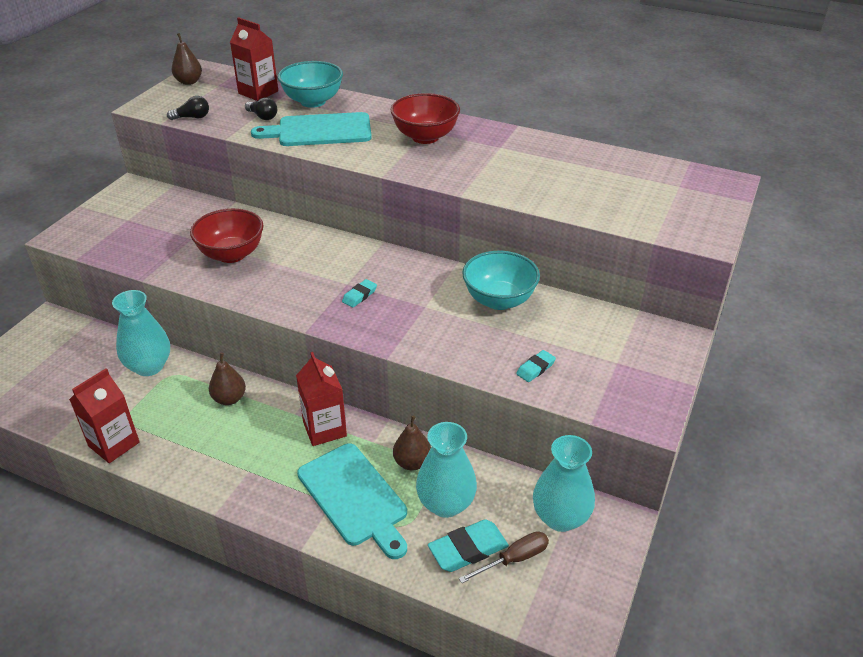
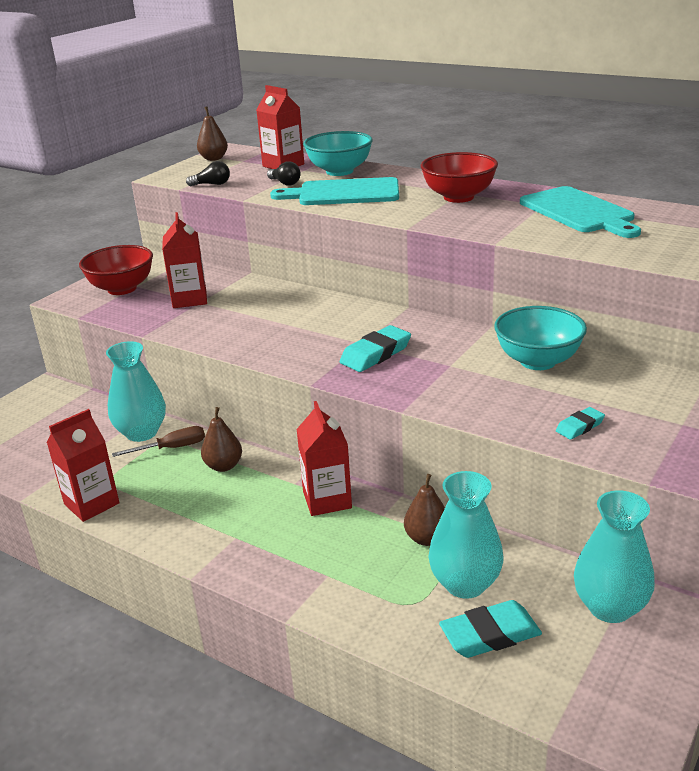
camera: 10 degrees right, 10 degrees down
red bowl [190,208,264,263] -> red bowl moved to [79,245,153,295]
turquoise cutting board [297,443,407,559] -> turquoise cutting board moved to [520,186,641,238]
turquoise eraser [342,279,377,308] -> turquoise eraser [340,325,411,372], size x1.74
brown screwdriver [459,531,549,583] -> brown screwdriver moved to [112,426,205,457]
none -> red carton [162,212,207,308]

